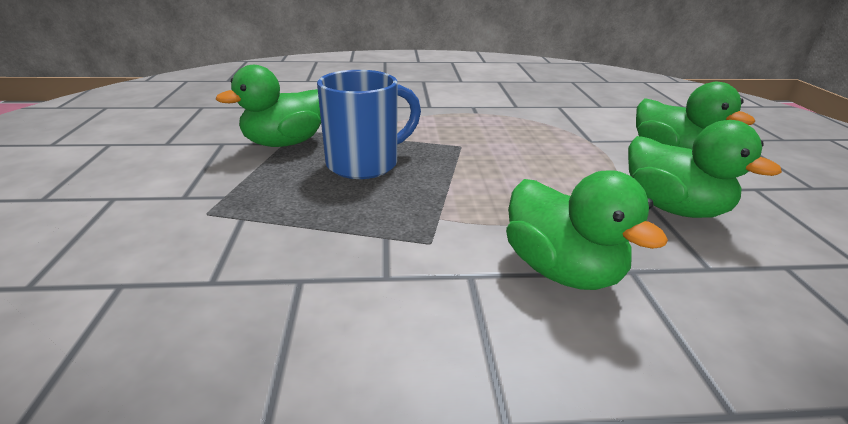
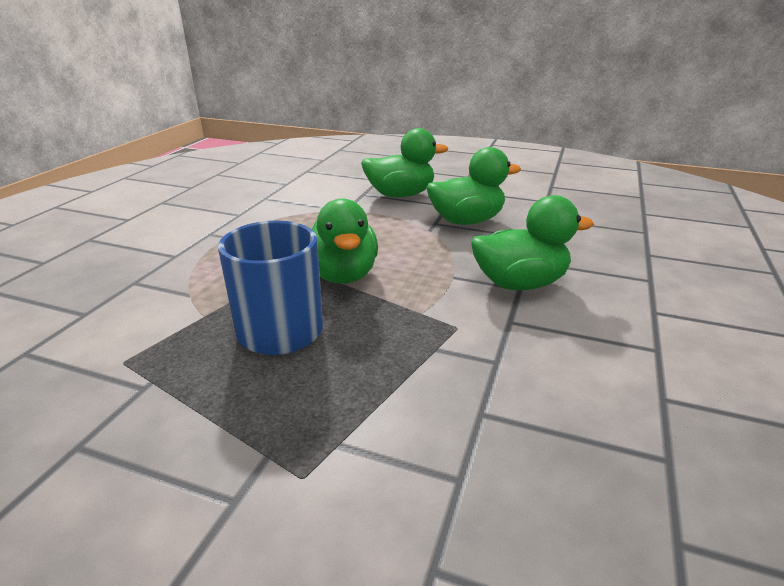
camera: 65 degrees left, 0 degrees up
green duck [216,65,321,147] -> green duck moved to [312,198,378,283]

